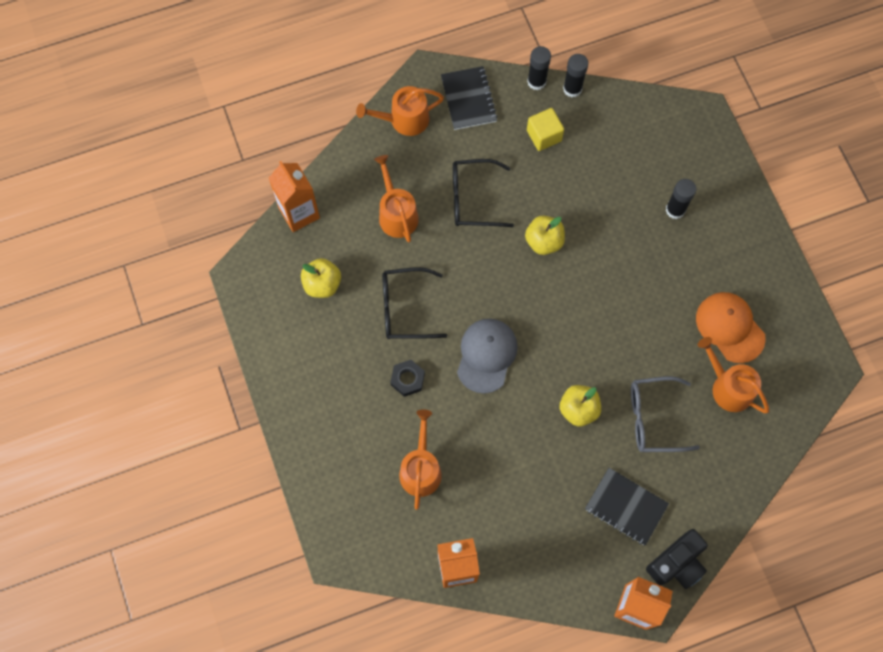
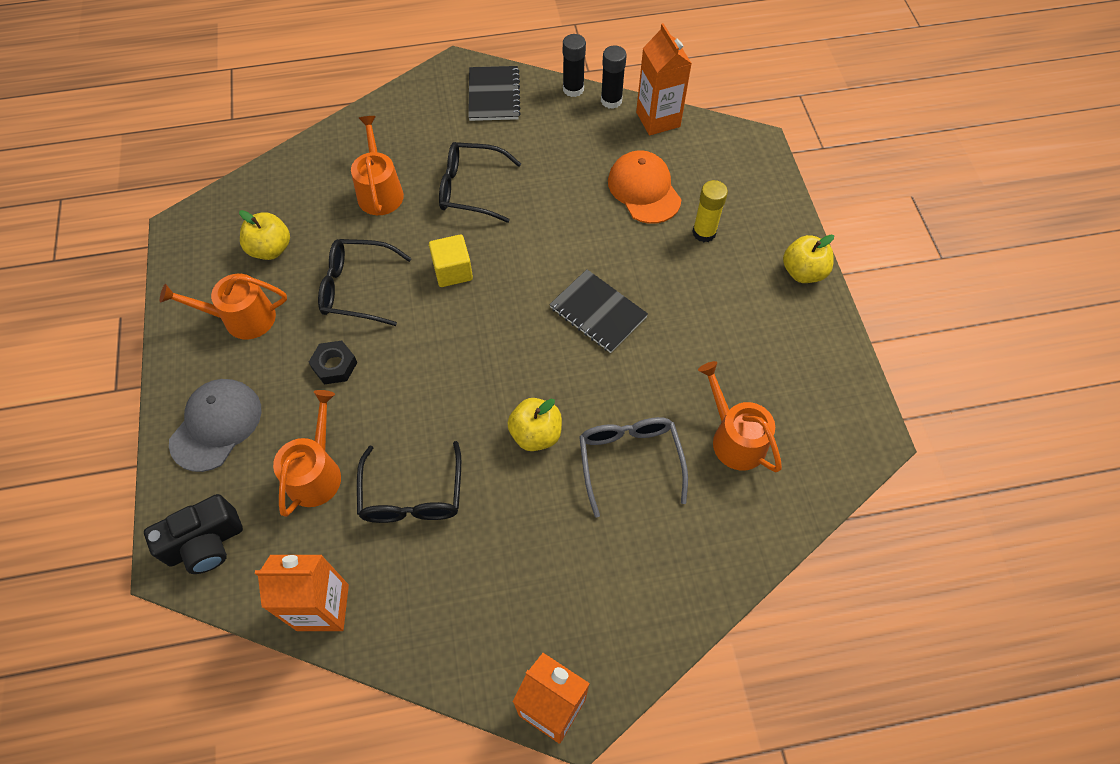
camera: 10 degrees right, 10 degrees down
orange carton [269,161,320,232] -> orange carton moved to [636,23,692,136]
orange watering can [356,86,444,136] -> orange watering can moved to [160,274,287,339]
grey cap [457,319,518,394] -> grey cap moved to [169,379,262,472]
yellow apple [525,216,565,255] -> yellow apple moved to [783,235,834,283]
yellow cube [527,108,564,151] -> yellow cube moved to [429,235,473,287]
black notebook [585,468,669,546] -> black notebook moved to [549,269,648,353]
grey glasses [631,376,700,452] -> grey glasses turned 75 degrees clockwise [579,417,688,518]
black camera [646,529,708,589] -> black camera moved to [144,494,243,574]
black glue stick [666,179,696,219] -> yellow glue stick [692,180,728,242]
orange cap [696,292,766,363] -> orange cap moved to [608,150,682,224]
none -> black glasses [357,441,461,523]

